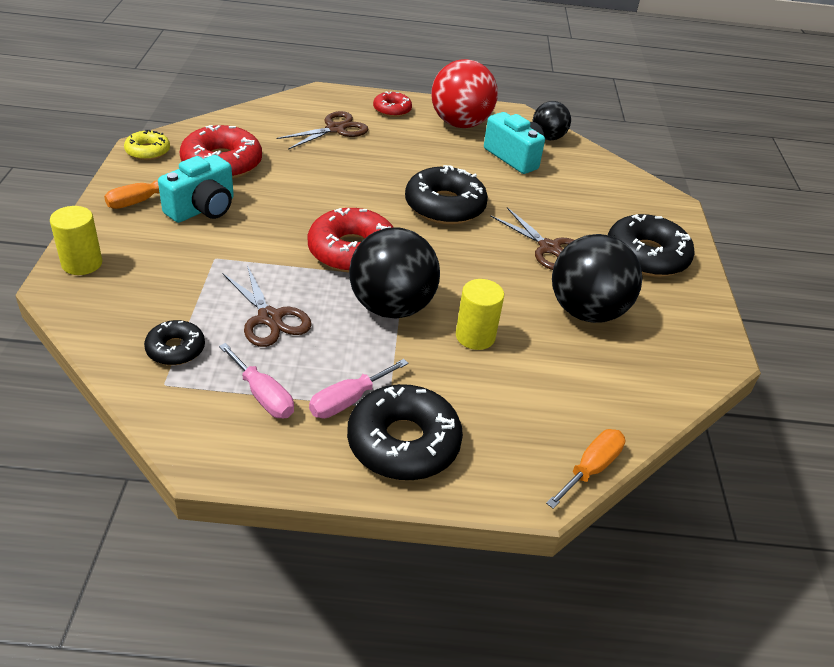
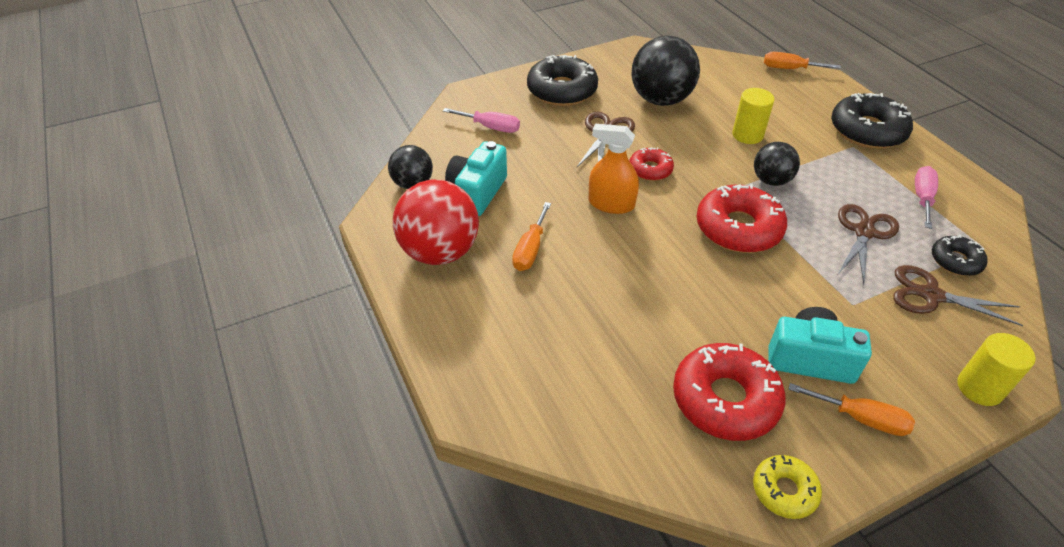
camera: 115 degrees left, 5 degrees up
brown scissors [276,111,368,150] -> brown scissors moved to [893,265,1023,326]
pink screwdriver [309,359,409,418] -> pink screwdriver moved to [443,108,520,133]
black ball [349,228,440,319] -> black ball [754,142,800,186], size x0.58
red donut [373,91,412,117] -> red donut moved to [629,147,674,181]
black donut [405,165,488,225] -> orange spray bottle [589,124,639,214]
none -> orange screwdriver [512,202,551,271]

